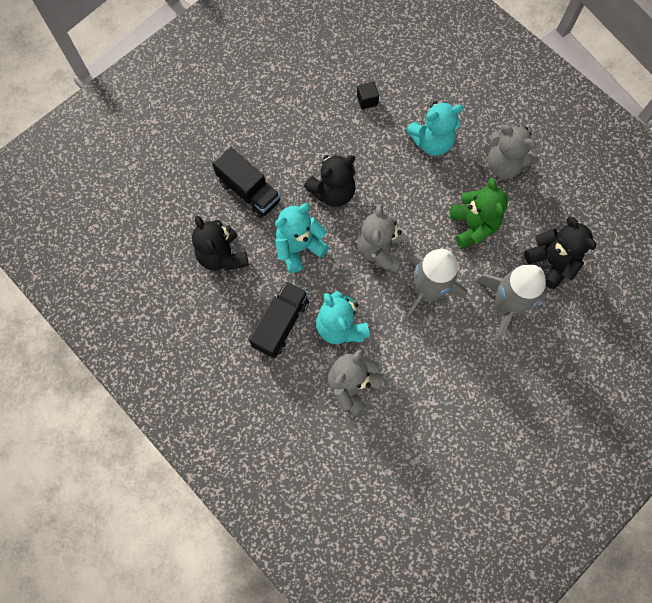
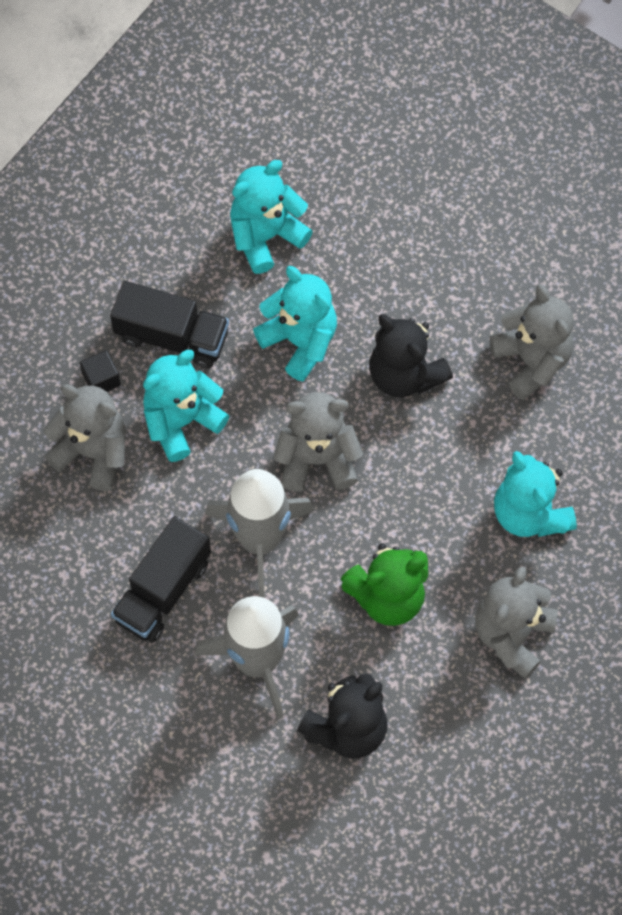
camera: 80 degrees right, 5 degrees down
black teddy bear [192,216,249,271] -> turquoise teddy bear [230,160,313,274]
black truck [212,147,281,218] -> black truck moved to [111,516,211,642]
black cube [357,82,379,109] -> black cube moved to [80,350,121,392]
none -> grey teddy bear [490,284,574,400]

